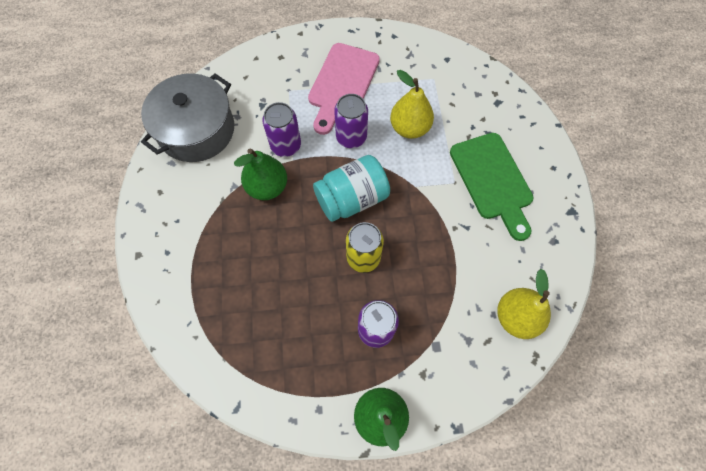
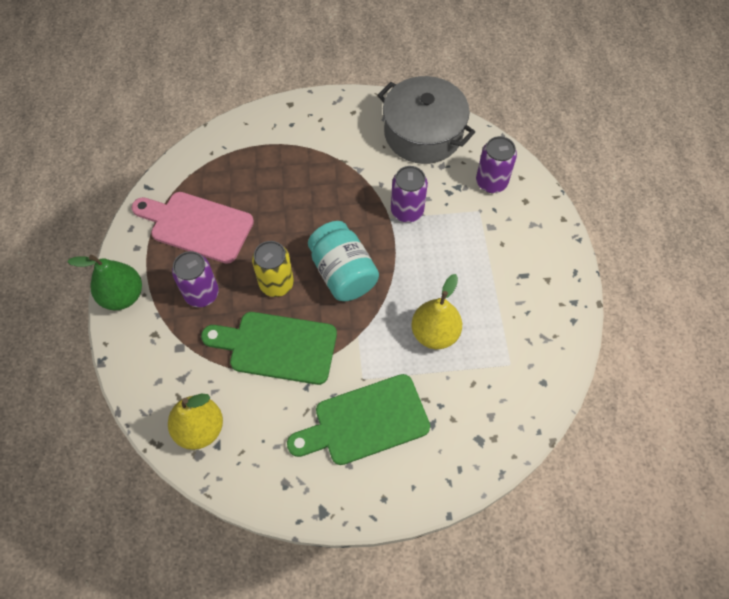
camera: 90 degrees right, 5 degrees down
green pear [234,149,287,200] -> none
pink cutting board [308,43,380,135] -> pink cutting board moved to [132,192,254,264]
purple can [334,94,368,148] -> purple can moved to [476,136,517,193]
none -> green cutting board [201,312,337,385]

